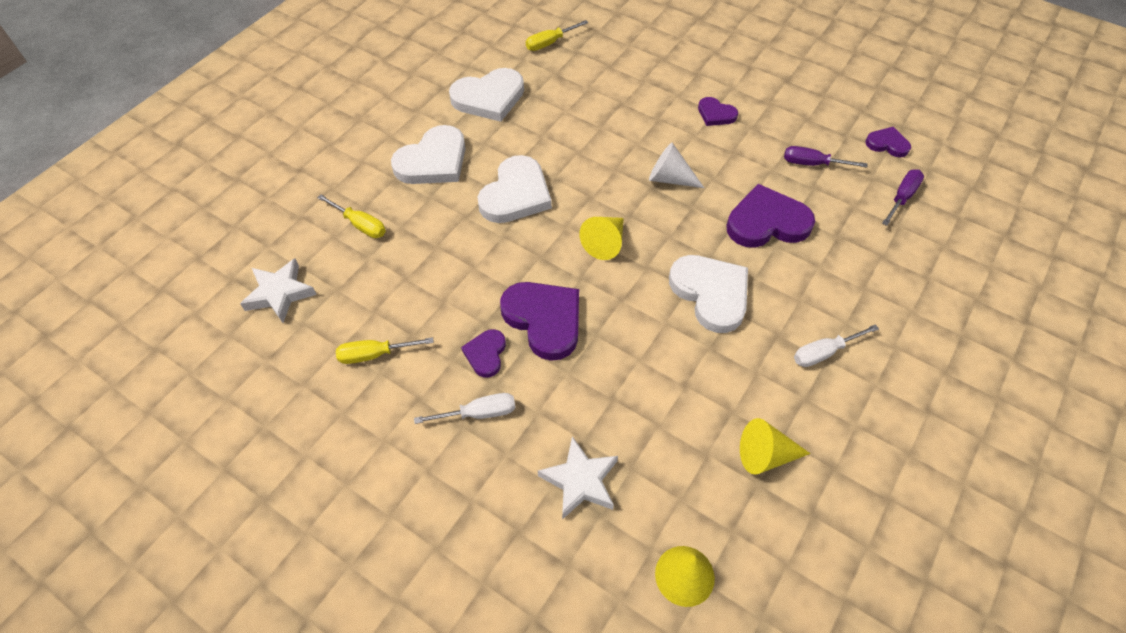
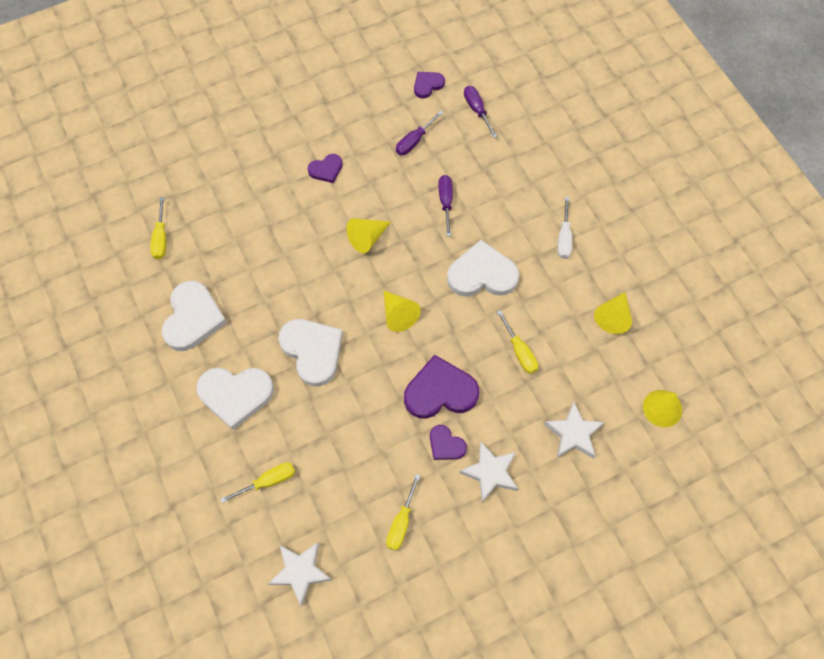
camera: 60 degrees left, 10 degrees up
white heart [391,125,466,184] -> white heart turned 105 degrees clockwise [196,368,274,430]
white screwdriver [414,393,515,424] -> white star [459,442,518,502]
white cone [649,142,704,188] -> yellow cone [346,218,391,253]
purple heart [726,184,815,248] -> purple screwdriver [438,175,453,236]
none -> yellow screwdriver [497,310,538,374]

